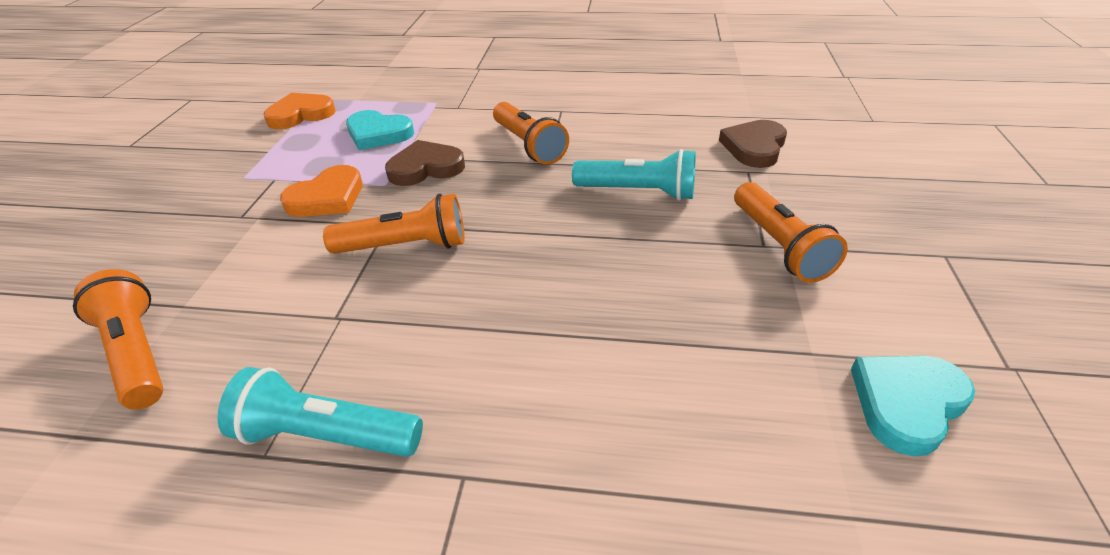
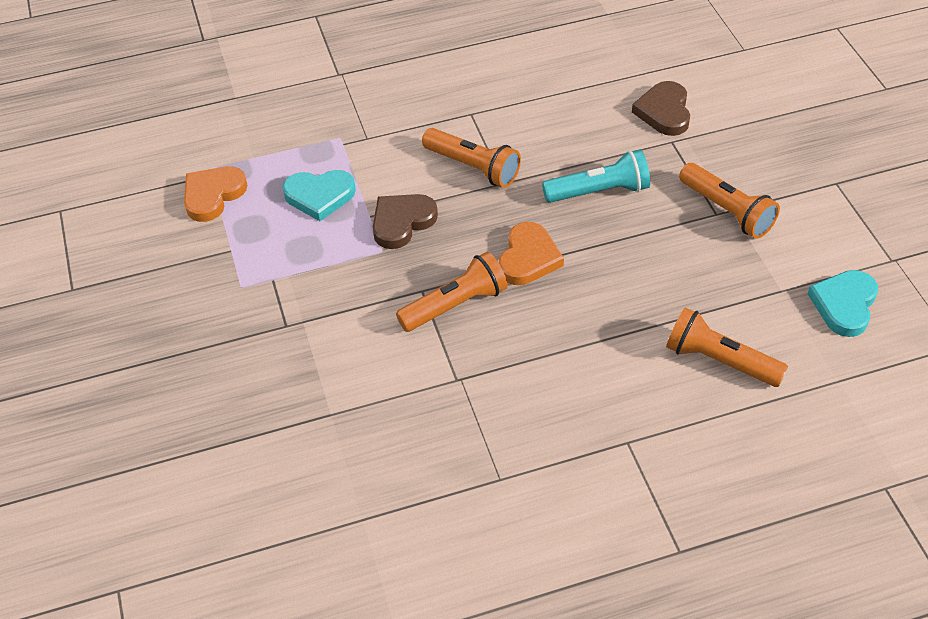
camera: 25 degrees left, 10 degrees up
orange flashlight [73,269,163,410] -> orange flashlight moved to [666,307,788,387]
turquoise flashlight [217,367,423,457] -> none
orange heart [280,165,363,217] -> orange heart moved to [499,222,564,285]

